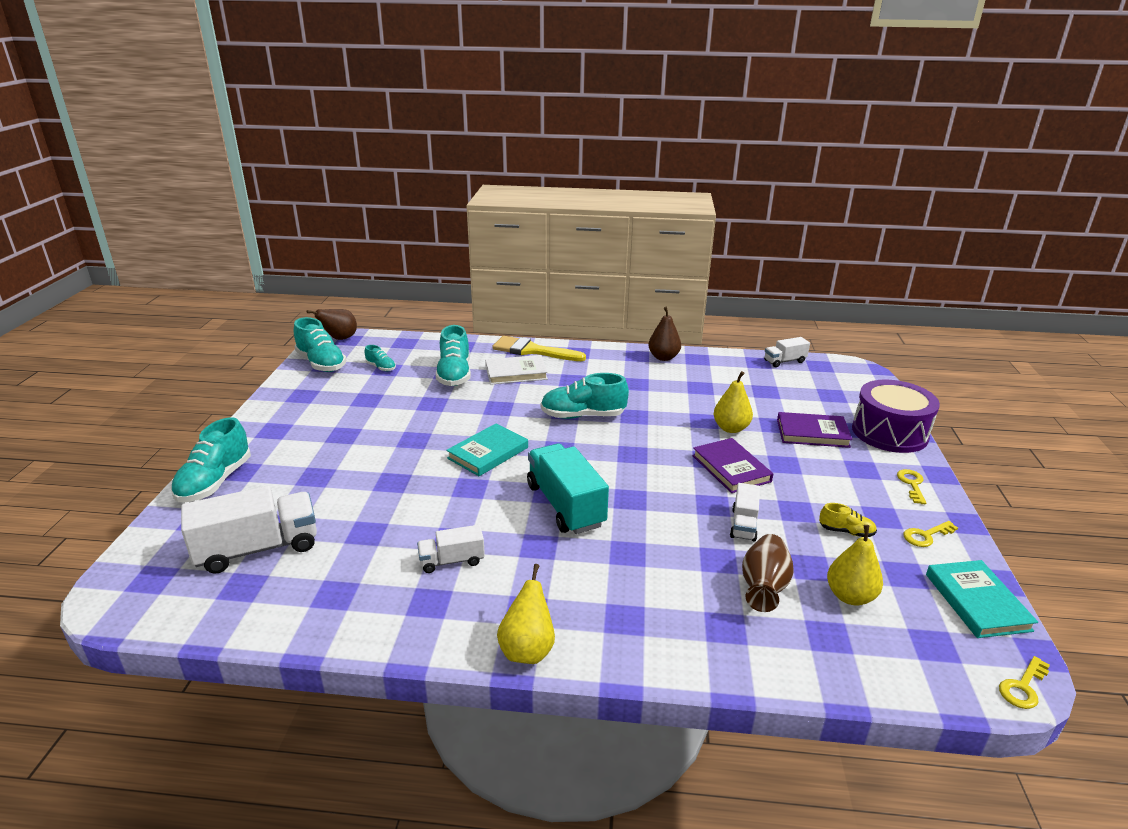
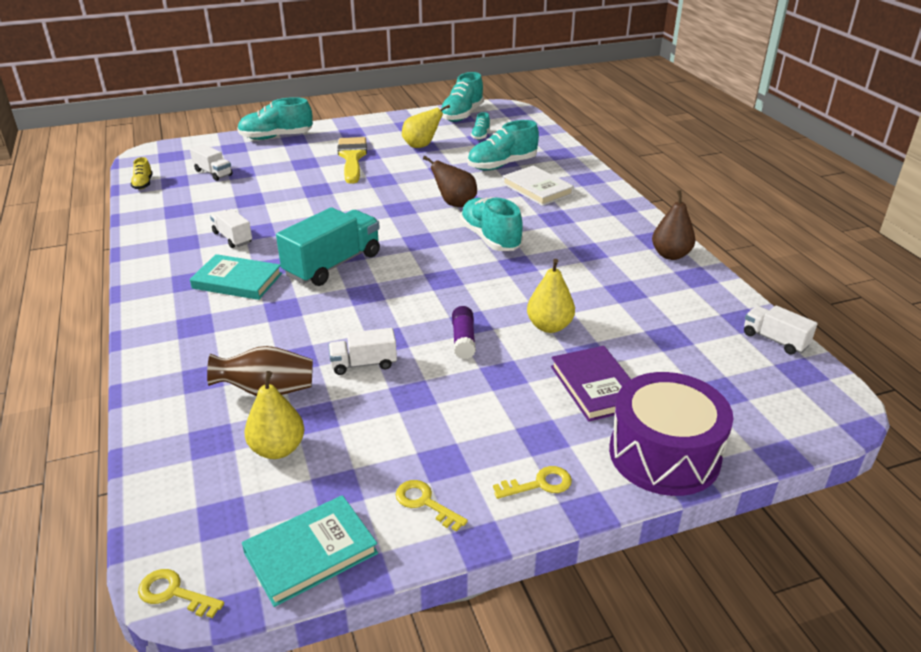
camera: 65 degrees right, 5 degrees up
white truck [181,486,317,574] -> white truck [190,144,233,181], size x0.54
brown pear [307,309,357,340] -> brown pear moved to [423,156,477,207]
turquoise book [446,423,528,476] -> turquoise book moved to [190,254,282,300]
yellow brush [492,336,586,361] -> yellow brush moved to [337,137,367,184]
yellow pear [497,564,555,664] -> yellow pear moved to [402,105,450,148]
purple book [692,438,773,493] -> purple glue stick [452,306,476,359]
yellow shoe [819,503,877,537] -> yellow shoe moved to [131,157,153,190]

